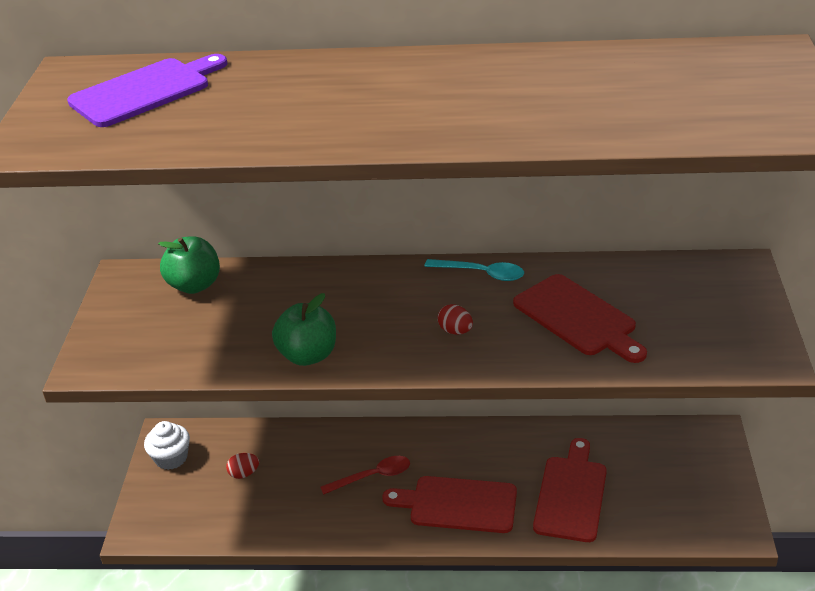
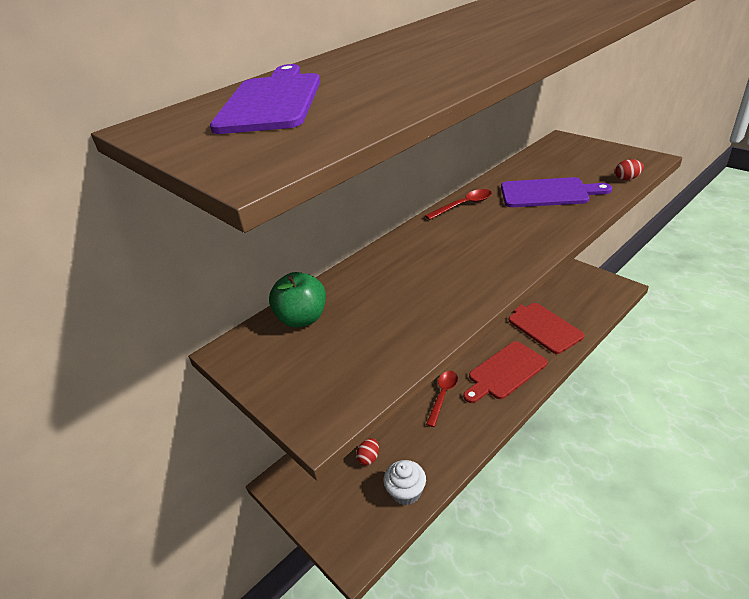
camera: 45 degrees left, 0 degrees up
white cupcake [144,421,190,470] -> white cupcake moved to [384,460,426,505]
green apple [272,293,336,366] -> none
turquoise spoon [424,259,524,281] -> red spoon [425,189,492,220]
red egg [438,304,473,335] -> red egg moved to [615,159,644,180]
red cutting board [513,274,647,363] -> purple cutting board [501,177,612,207]

